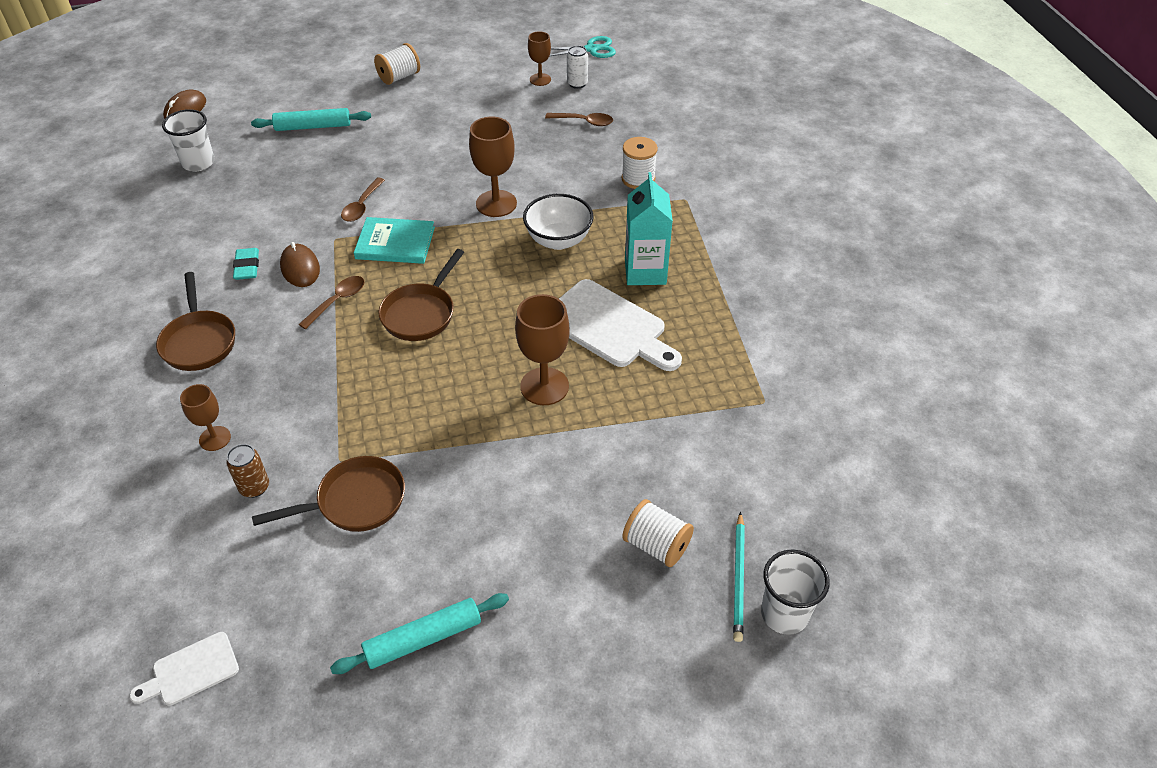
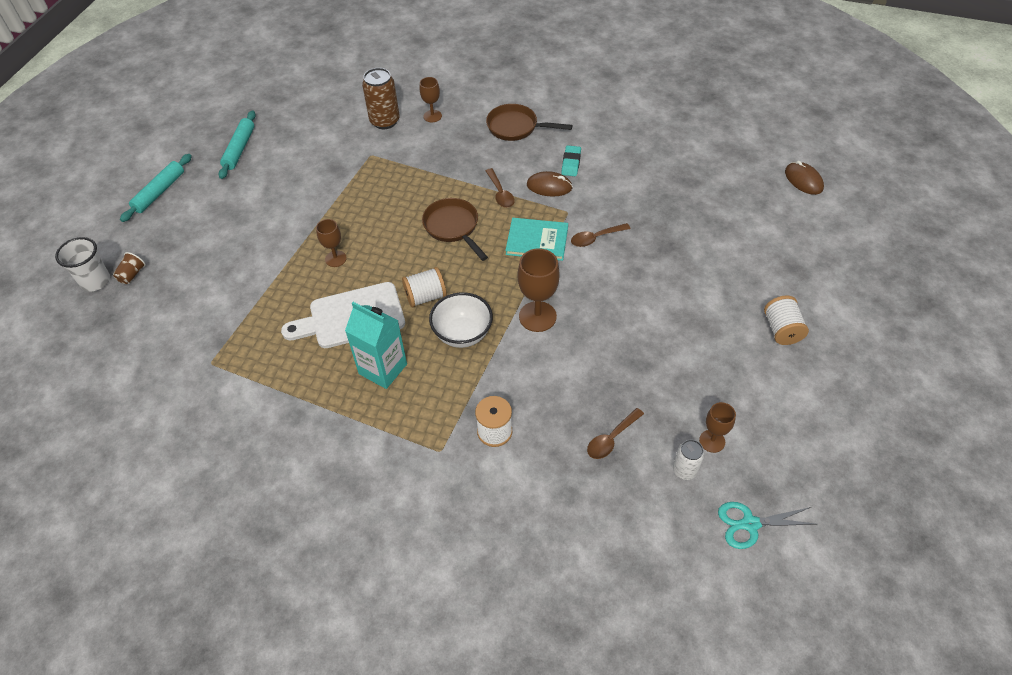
camera: 125 degrees right, 5 degrees up
white cutting board [129,632,239,706] -> none
white cup [162,109,215,171] -> none
brown can [226,444,269,498] -> brown can [362,68,399,129], size x1.69
turquoise eraser [233,248,259,280] -> turquoise eraser turned 75 degrees clockwise [561,145,581,176]
turquoise rolling pin [251,108,371,131] -> turquoise rolling pin moved to [120,154,192,222]
brown pan [252,456,405,532] -> none
brown spoon [341,178,385,222] -> brown spoon turned 75 degrees counterclockwise [571,223,631,247]
turquoise book [354,217,435,264] -> turquoise book turned 60 degrees clockwise [505,218,568,261]
brown goblet [515,294,570,405] -> brown goblet [316,219,347,267], size x0.60
turquoise scissors [549,36,616,58] -> turquoise scissors turned 60 degrees clockwise [718,502,815,549]
white spool [622,499,694,567] -> white spool moved to [402,267,447,307]
turquoise pencil [733,512,745,642] -> brown cup [113,252,146,284]

